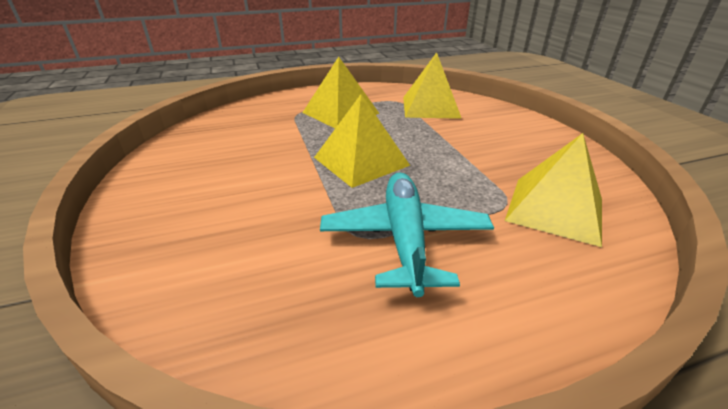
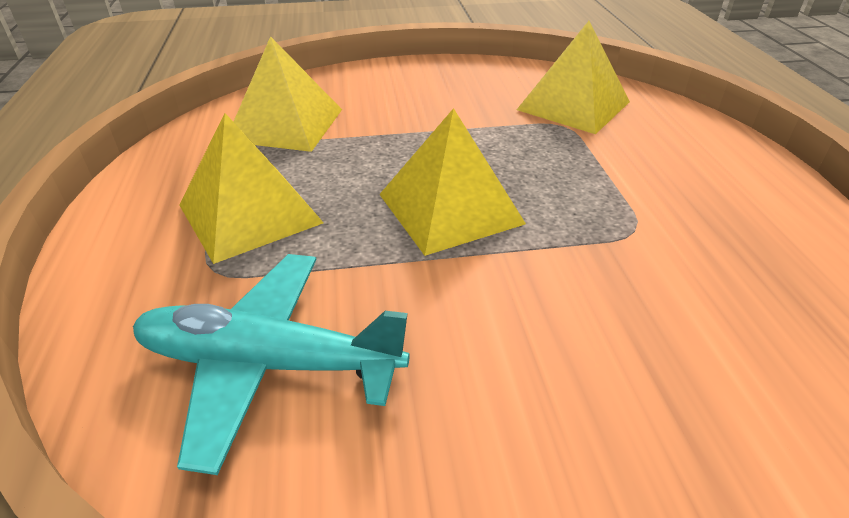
camera: 80 degrees left, 5 degrees up
turquoise plane [320,172,494,297] -> turquoise plane moved to [133,254,410,475]

